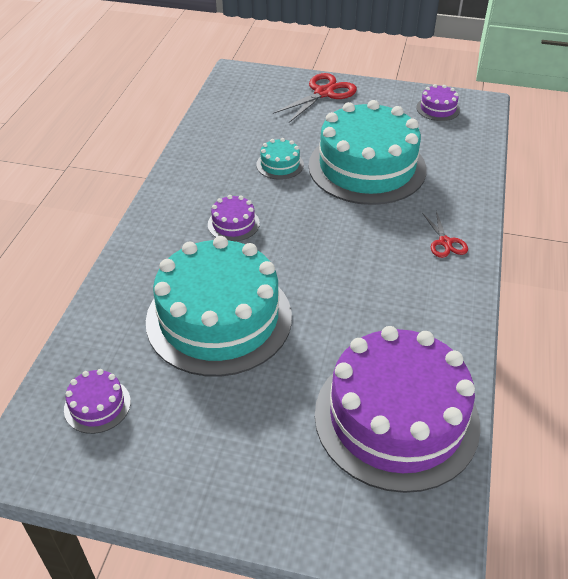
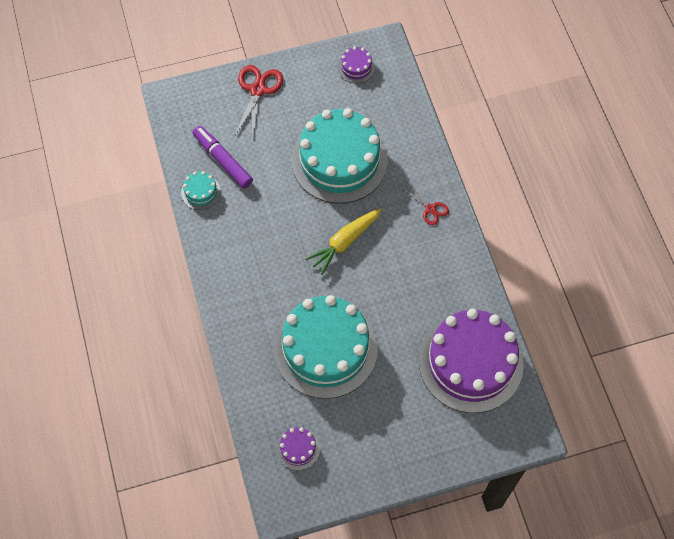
camera: 30 degrees left, 20 degrees up
purple cake [208,195,260,241] -> none
turquoise cake [256,138,304,180] -> turquoise cake moved to [181,171,221,210]
none -> purple marker [193,126,253,189]
none -> yellow carrot [305,208,382,275]

